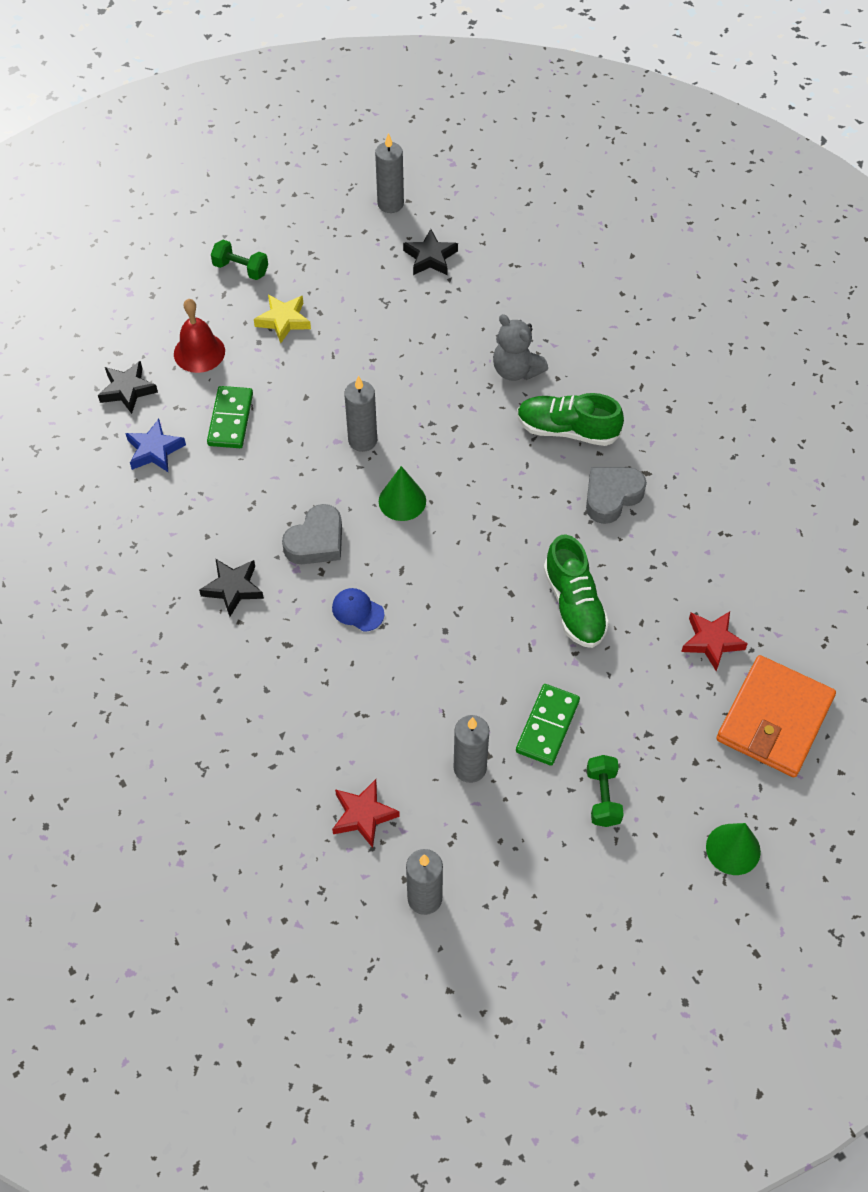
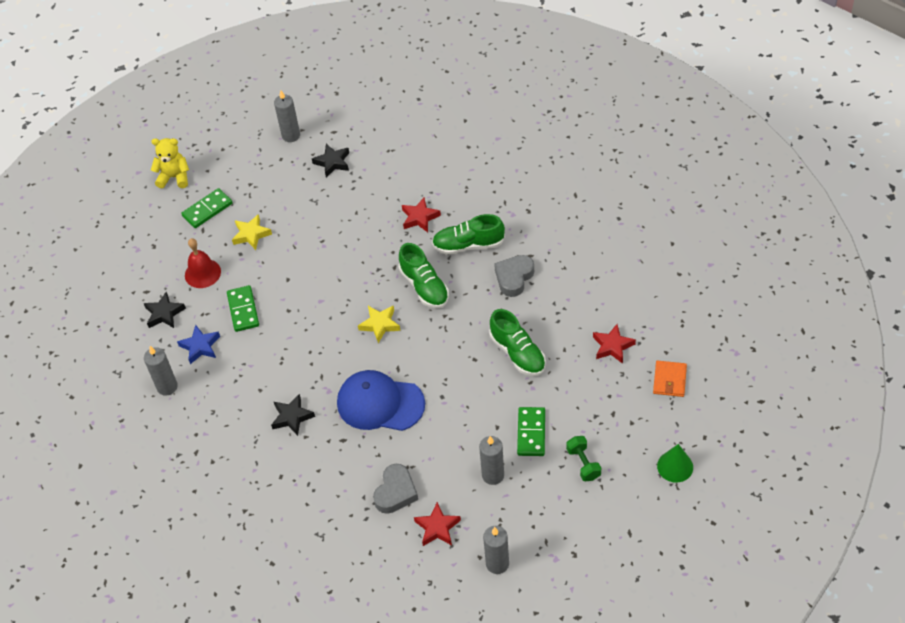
camera: 15 degrees left, 5 degrees down
green dumbbell [211,240,268,280] -> green domino [181,188,233,228]
grey heart [282,504,342,564] -> grey heart moved to [373,464,418,514]
blue cap [332,588,384,632] -> blue cap [337,370,425,431], size x2.36
grey candle [344,376,377,452] -> grey candle moved to [144,346,178,396]
green cone [379,466,426,521] -> yellow star [358,305,401,343]
grey teddy bear [493,314,548,381] -> red star [402,198,441,232]
orange wallet [716,655,836,777] -> orange wallet [653,360,687,397], size x0.54
none -> yellow teddy bear [151,138,189,188]
none -> green shoe [399,243,449,308]

